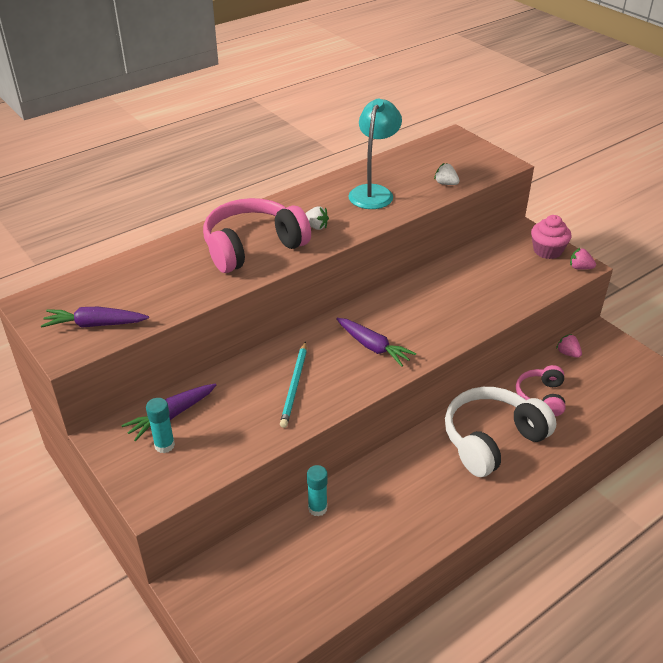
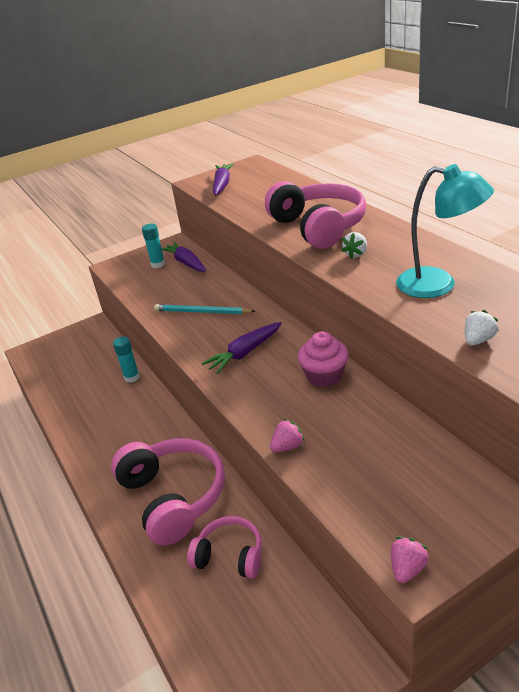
camera: 100 degrees right, 5 degrees down
white headphones [445,387,556,477] -> pink headphones [111,438,225,546]
pink cupcake [531,215,571,259] -> pink cupcake moved to [298,331,348,388]
pink strawberry [556,334,582,358] -> pink strawberry moved to [270,419,305,452]

